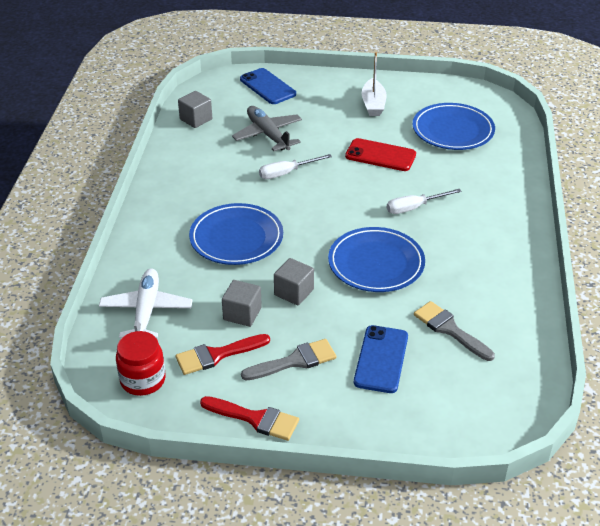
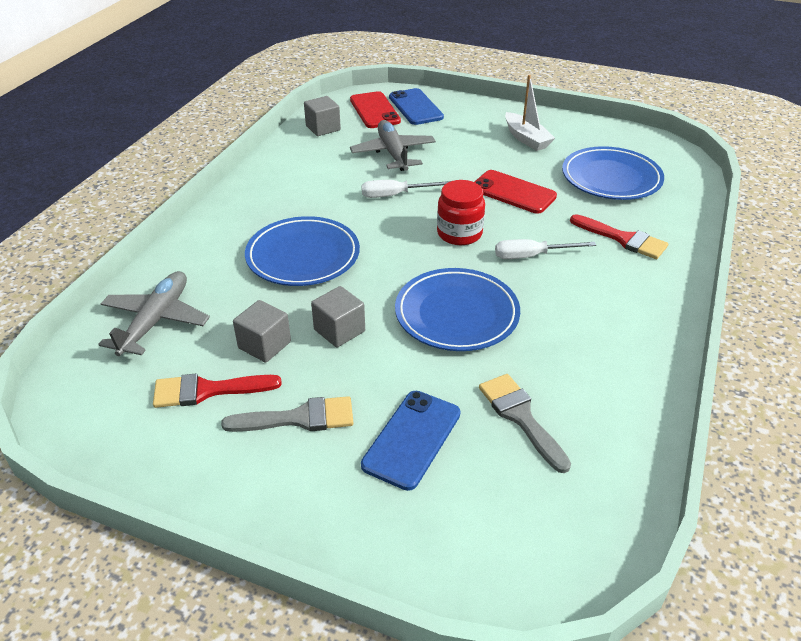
camera: 15 degrees right, 0 degrees up
white plane [99,268,192,339] -> grey plane [98,271,210,356]
red jar [116,331,166,396] -> red jar moved to [437,180,485,245]
red brush [200,396,299,441] -> red brush moved to [570,214,668,259]
white boat [362,52,386,116] -> white boat turned 45 degrees counterclockwise [505,75,555,151]
none -> red phone [350,91,401,128]

